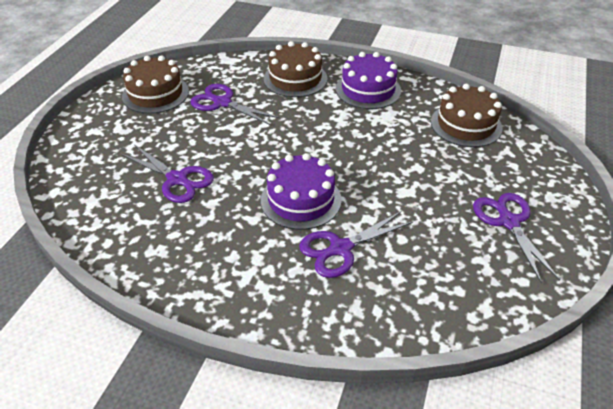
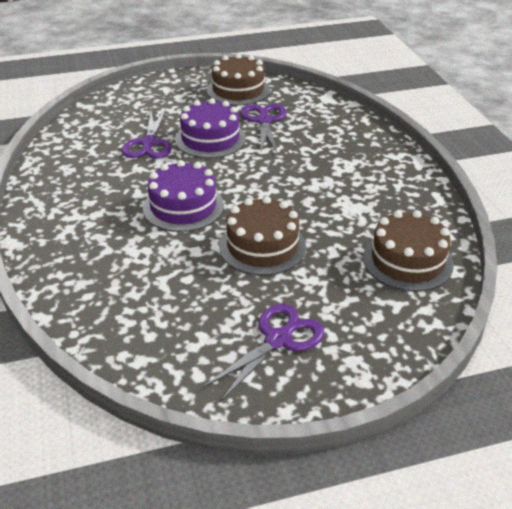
camera: 55 degrees right, 5 degrees down
brown cake [264,41,328,97] -> brown cake moved to [219,196,306,275]
purple scissors [299,211,413,278] -> none
purple cake [336,52,401,109] -> purple cake moved to [175,98,246,158]

